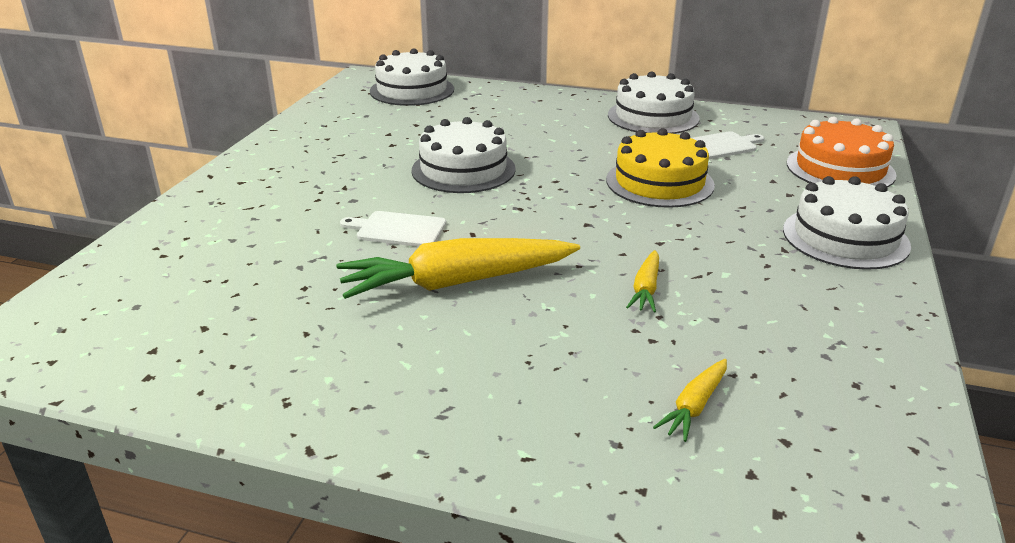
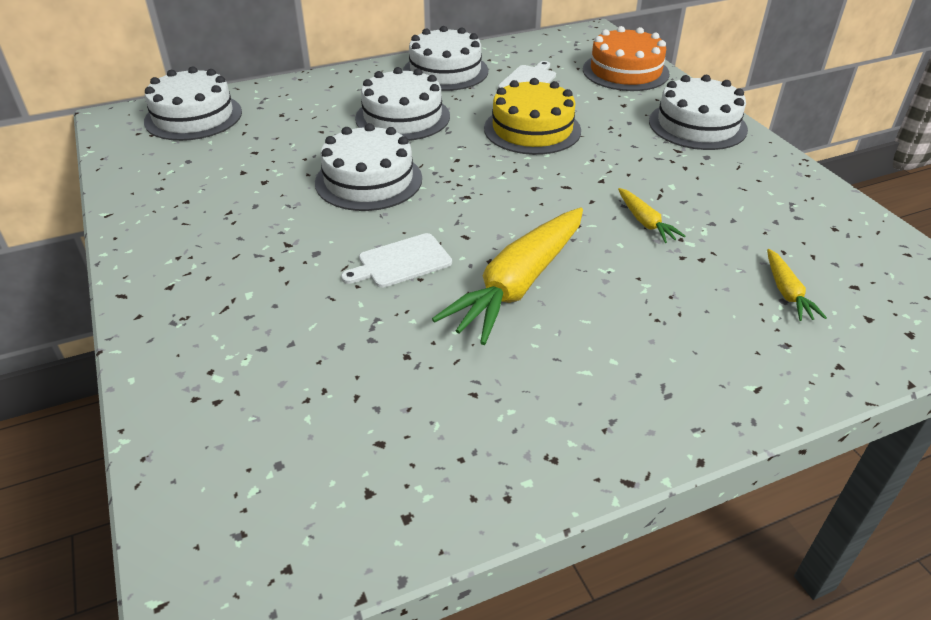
camera: 40 degrees left, 10 degrees up
none -> white cake [355,67,450,141]

